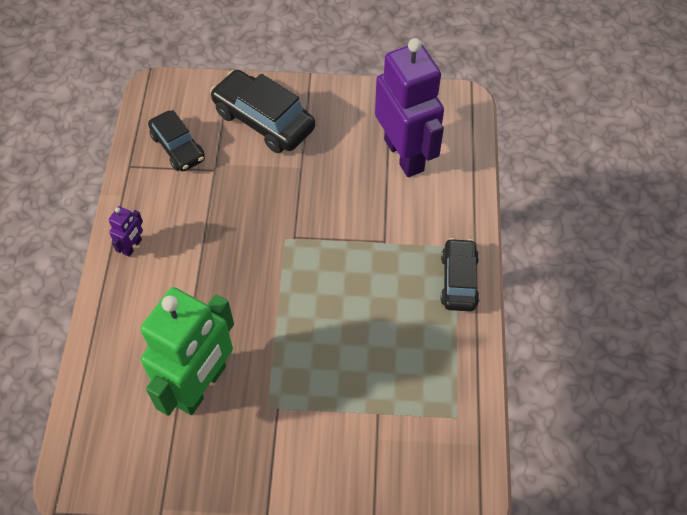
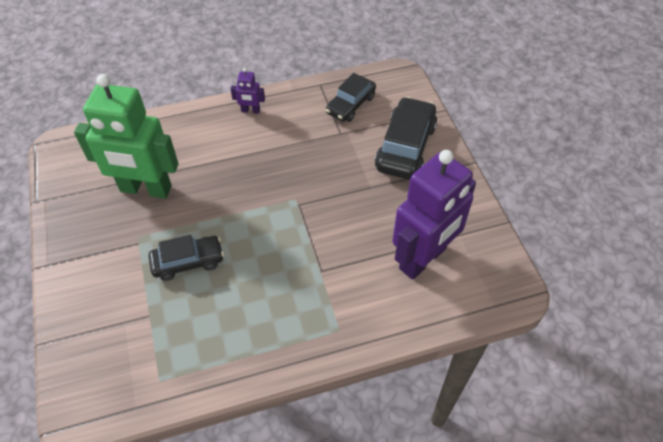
camera: 70 degrees right, 5 degrees down
black car [440,238,479,311] -> black car moved to [149,235,224,281]

